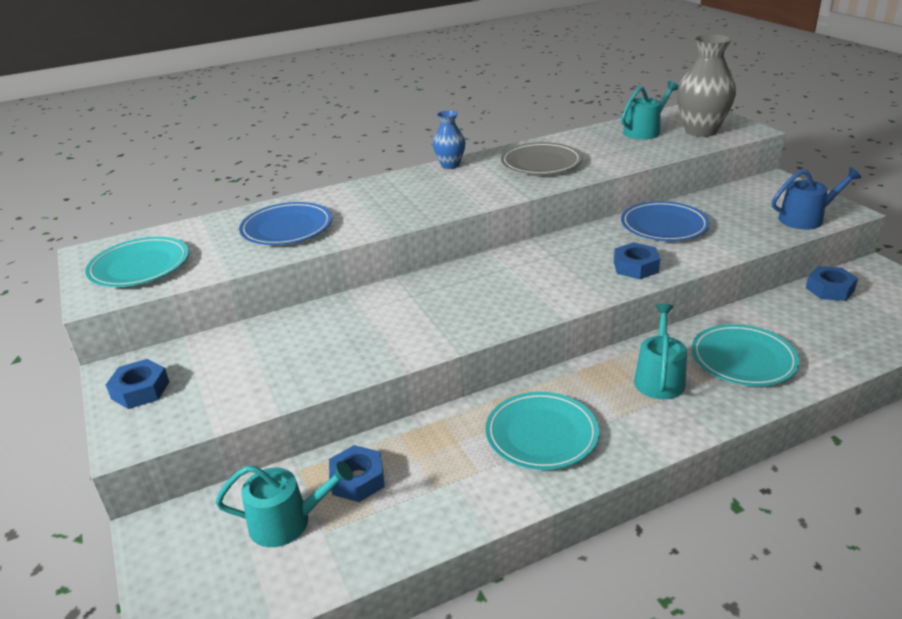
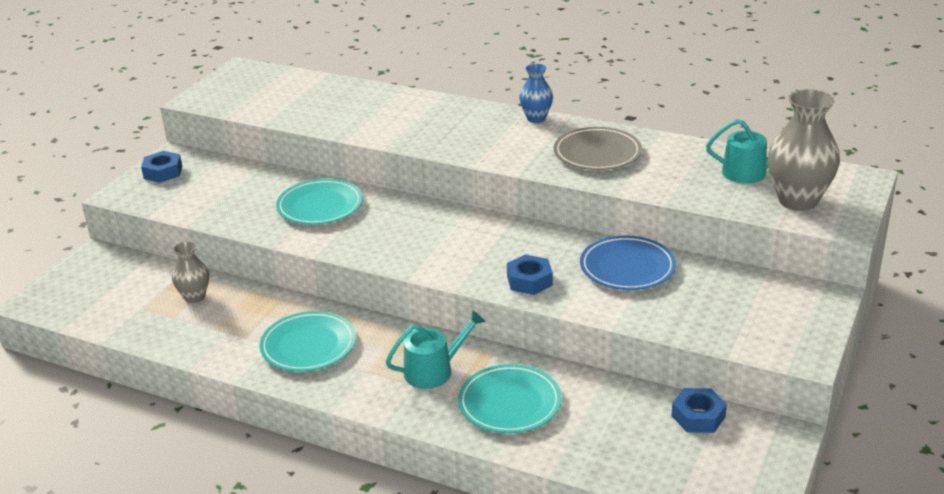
camera: 50 degrees right, 0 degrees up
turquoise plate [85,237,189,287] -> turquoise plate moved to [276,179,363,225]
turquoise watering can [215,461,353,547] -> none
blue plate [239,202,332,245] -> none
blue nut [329,445,385,502] -> grey vase [172,241,209,303]
blue watering can [772,167,861,230] -> none

